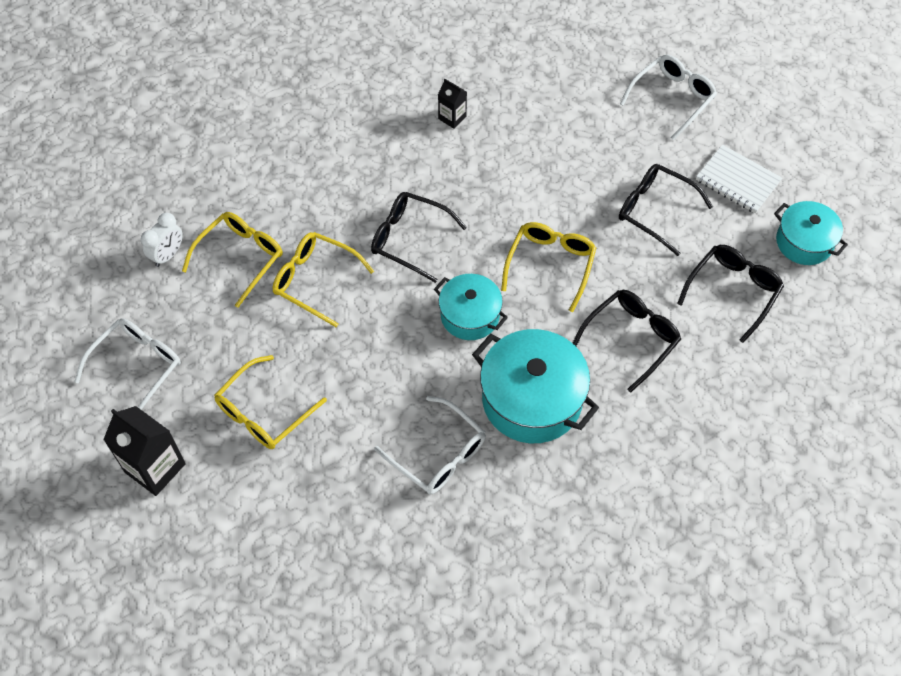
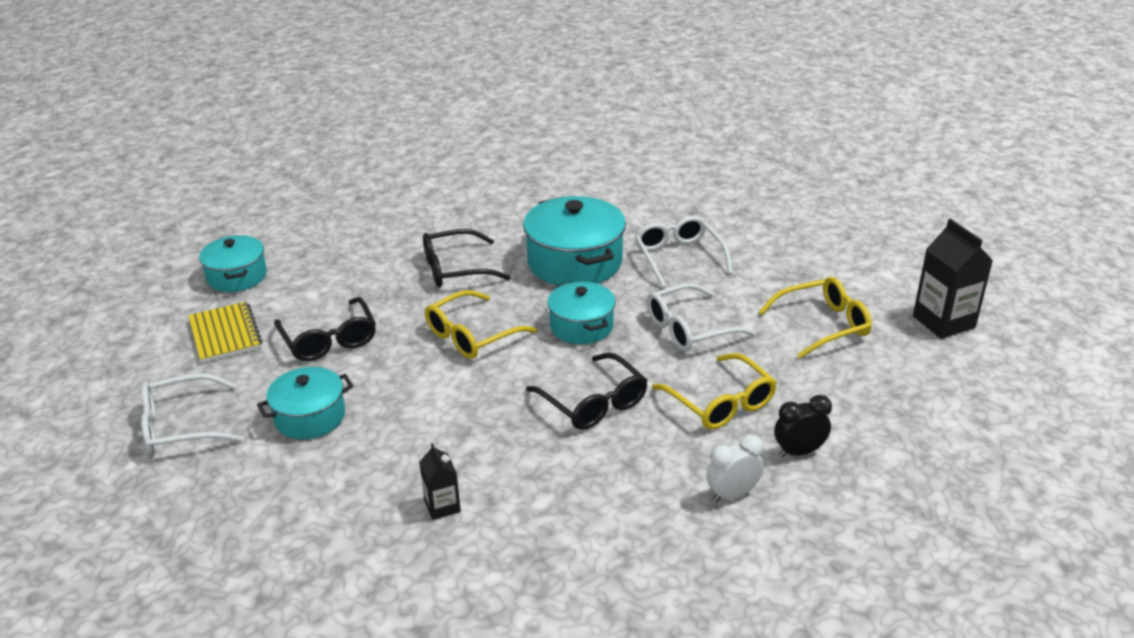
camera: 150 degrees left, 25 degrees down
white glasses [74,318,181,410] -> white glasses moved to [647,283,756,352]
white clock [141,213,183,267] -> white clock moved to [706,434,764,503]
yellow glasses [182,212,283,308] -> black clock [774,395,832,458]
black glasses [677,245,784,343] -> none
white notebook [696,145,782,214] -> yellow notebook [188,301,262,363]
none -> turquoise pot [257,367,353,439]

